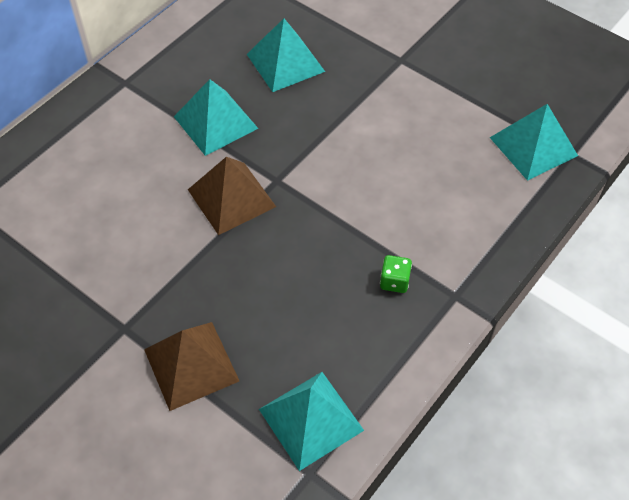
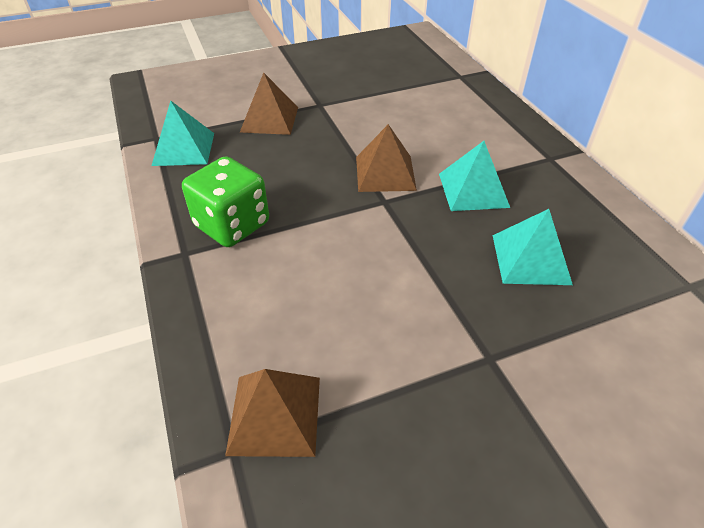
camera: 120 degrees right, 10 degrees down
green dice [380,255,412,293] -> green dice [182,156,269,247], size x2.38
turquoise pyramid [490,104,578,181] -> brown pyramid [225,369,320,457]

